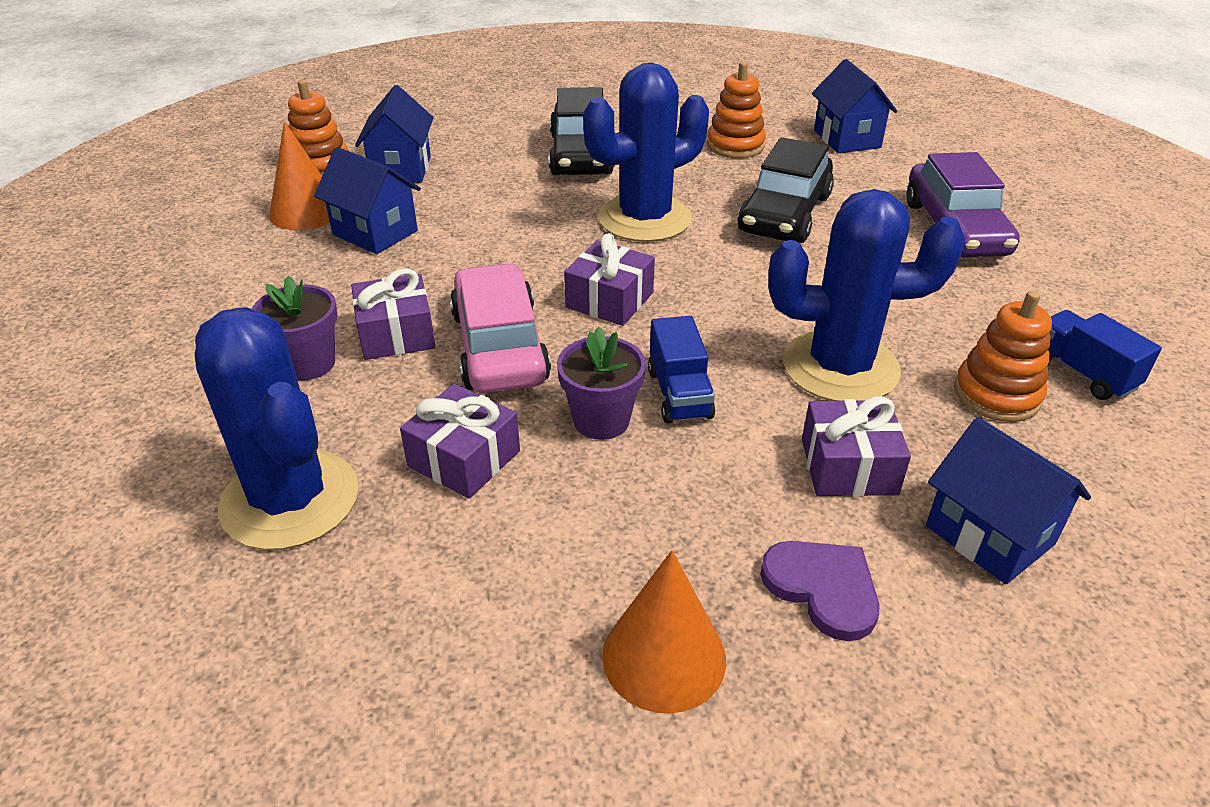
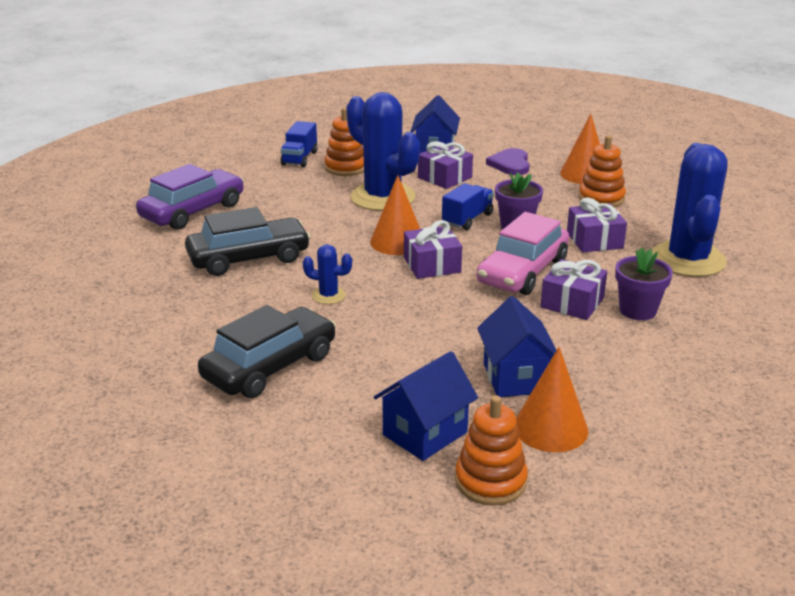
camera: 135 degrees left, 10 degrees down
blue cactus [583,63,709,242] -> blue cactus [303,244,352,304], size x0.44
orange stacking toy [707,62,766,158] -> orange stacking toy moved to [579,135,626,207]
blue house [812,59,898,153] -> none
none -> orange cone [370,175,420,255]

